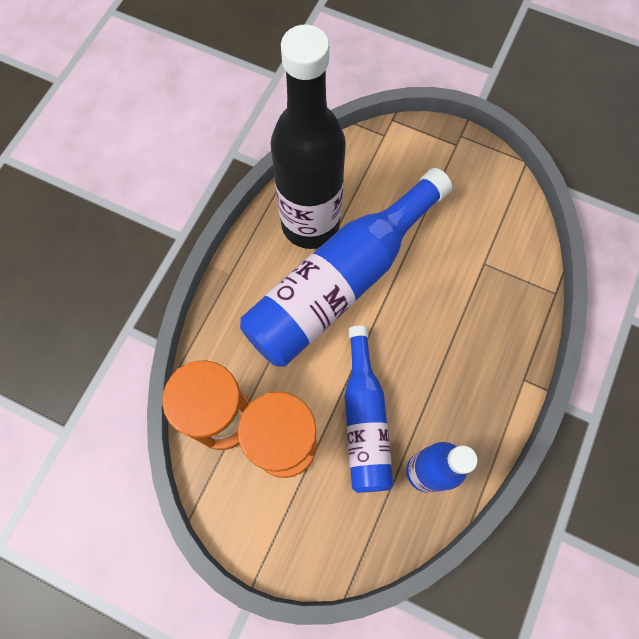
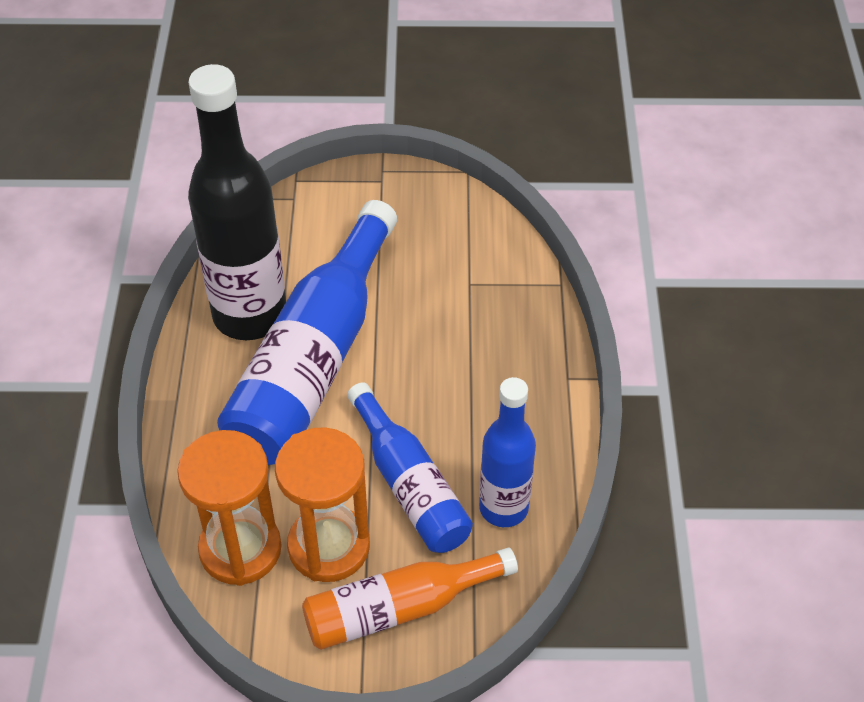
camera: 25 degrees left, 20 degrees down
none -> orange bottle [302,547,518,650]

